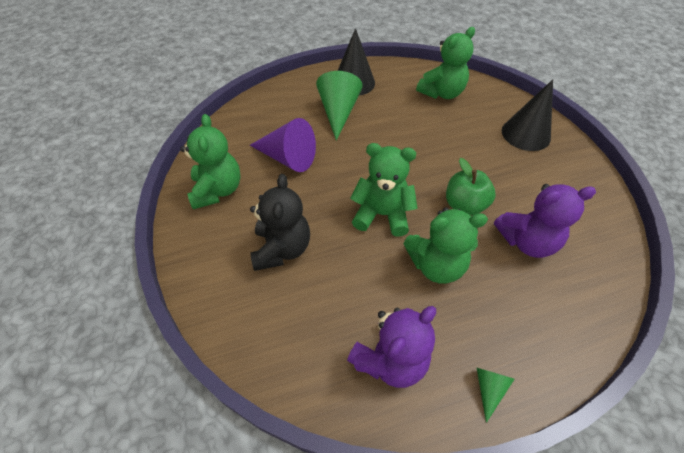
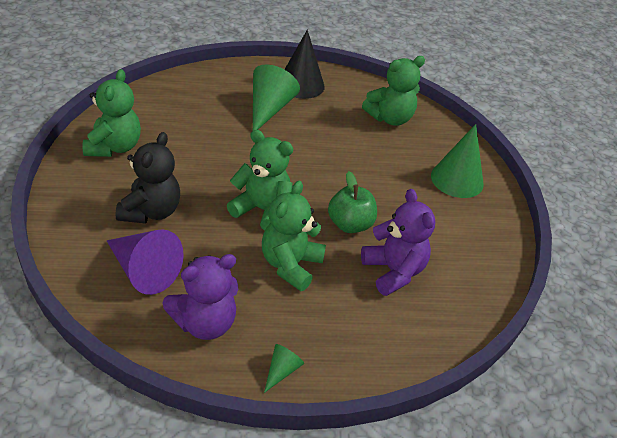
camera: 10 degrees right, 10 degrees down
purple cone [250,118,316,172] -> purple cone moved to [107,229,184,295]
green teddy bear [403,207,488,284] -> green teddy bear turned 105 degrees clockwise [262,181,326,291]
purple teddy bear [494,184,596,258] -> purple teddy bear turned 120 degrees counterclockwise [361,189,435,296]
black cone [502,80,553,151] -> green cone [431,124,484,198]

